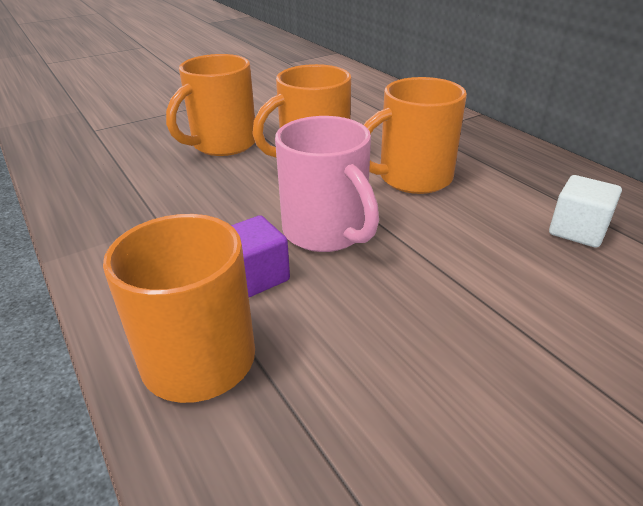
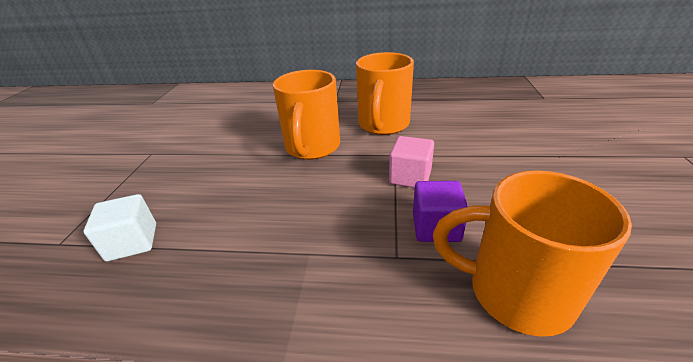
camera: 50 degrees left, 0 degrees up
orange mug [166,54,255,156] -> none
pink mug [275,116,379,252] -> pink cube [389,136,434,188]
white cube [549,175,622,248] -> white cube moved to [84,194,156,261]

